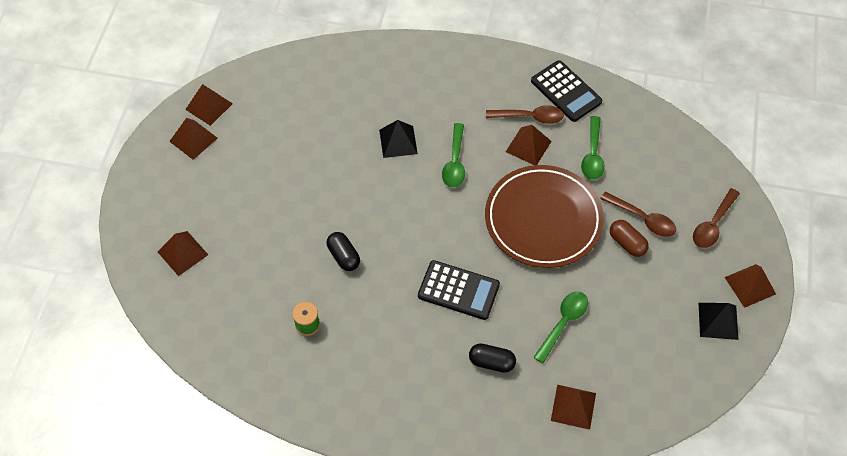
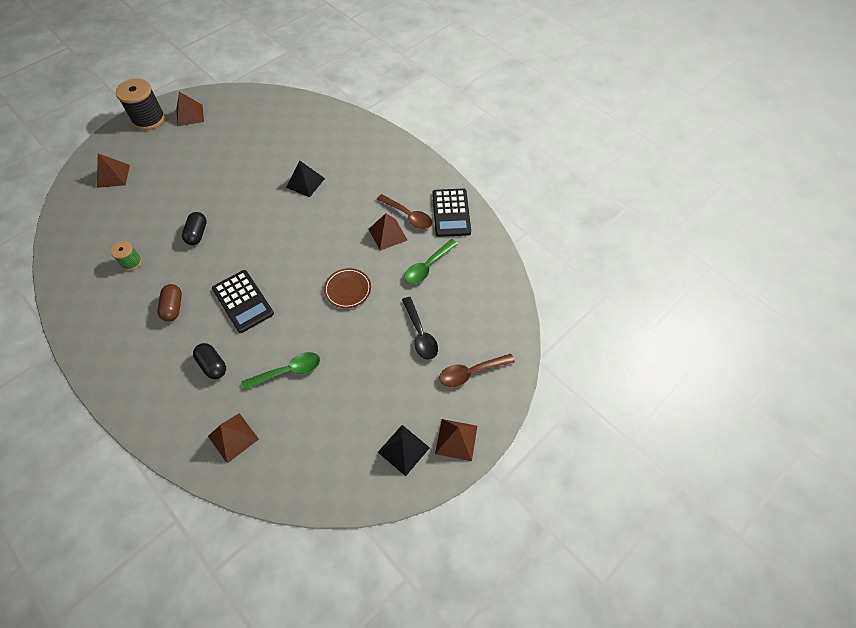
camera: 35 degrees right, 0 degrees up
brown pyramid [185,84,233,126] -> none
green spoon [442,123,465,188] -> none
brown plate [485,165,604,268] -> brown plate [324,268,371,308], size x0.45
brown spoon [600,191,676,237] -> black spoon [402,297,438,360]
brown capsule [610,220,649,257] -> brown capsule moved to [157,284,182,321]
none -> black spool [116,78,165,130]

